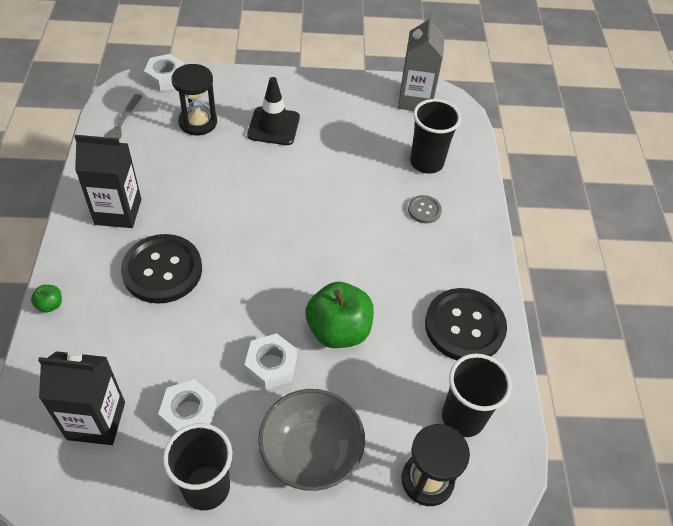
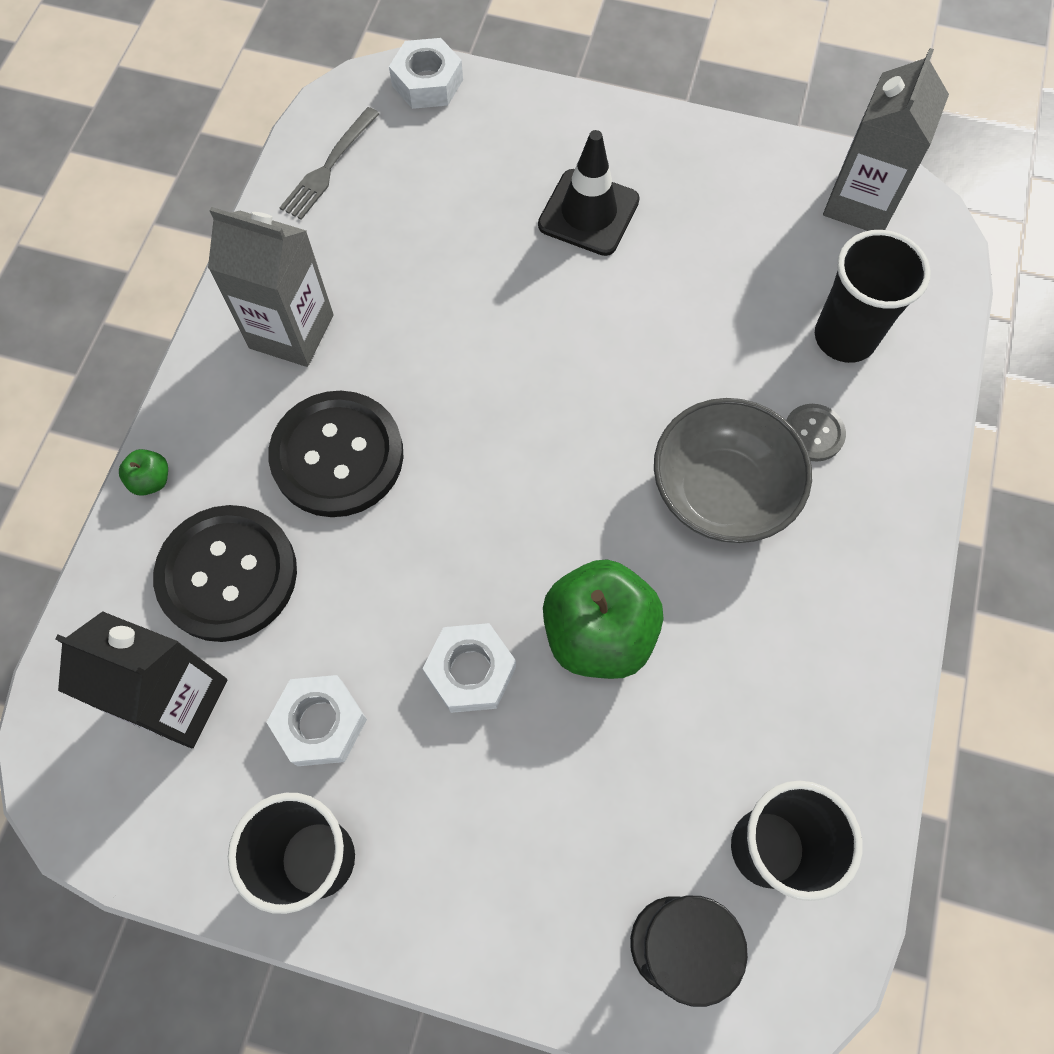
camera: 20 degrees right, 15 degrees up
black carton [74,135,141,228] -> grey carton [208,207,334,367]
black hourglass [171,64,217,135] -> none
grey bowl [258,389,365,491] -> grey bowl moved to [654,398,812,543]
black button [425,288,507,360] -> black button moved to [153,505,297,642]

